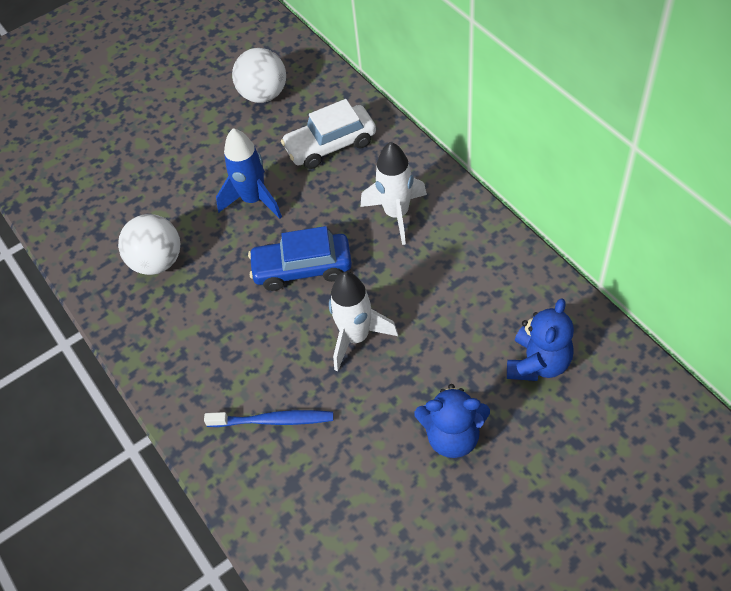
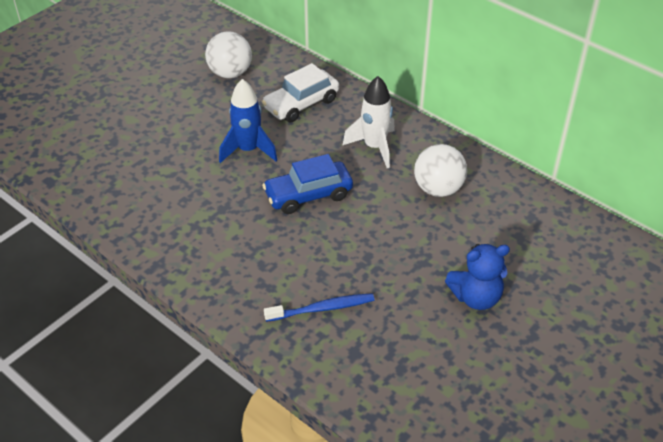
camera: 20 degrees left, 10 degrees down
white ball [118,214,180,275] -> white ball moved to [414,144,467,197]
white rocket [329,272,398,371] -> none
blue teddy bear [507,298,574,381] -> none

